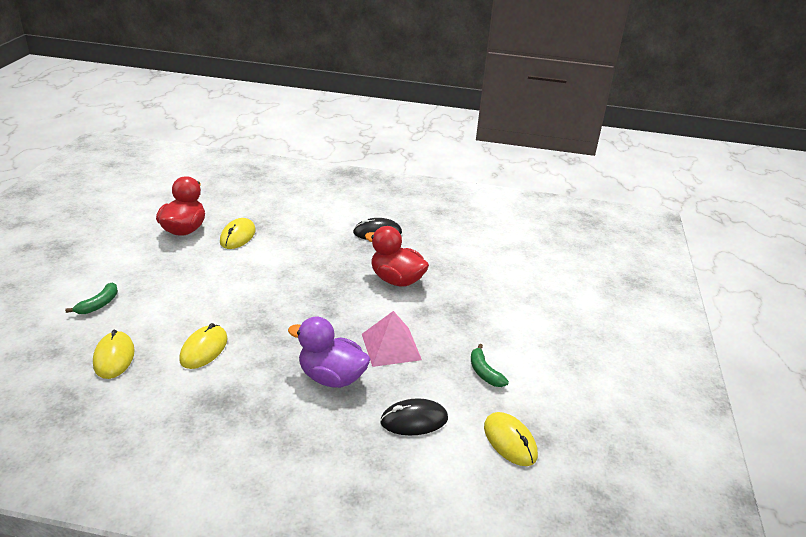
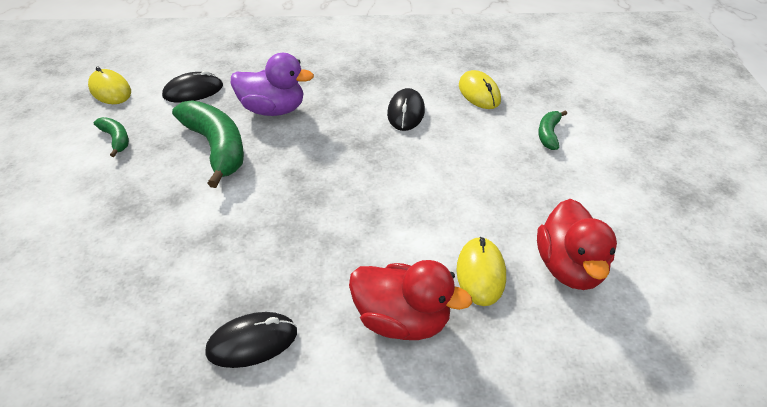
camera: 170 degrees right, 10 degrees up
yellow mouse [179,323,228,369] -> black mouse [387,88,425,131]
pink pyramid [362,311,422,367] -> green banana [172,100,244,188]
red duck [365,226,429,287] -> red duck moved to [349,260,472,340]

